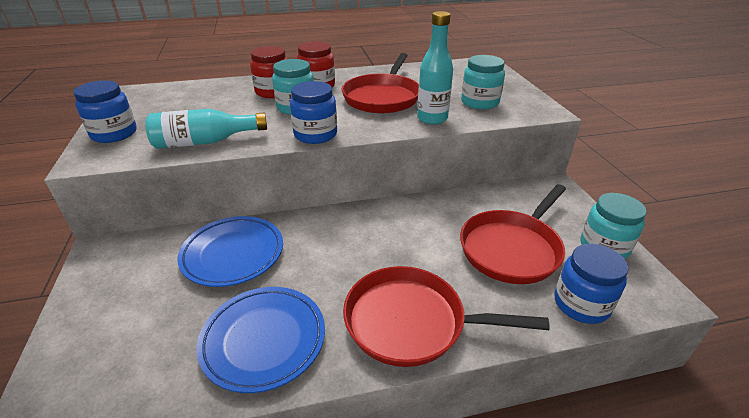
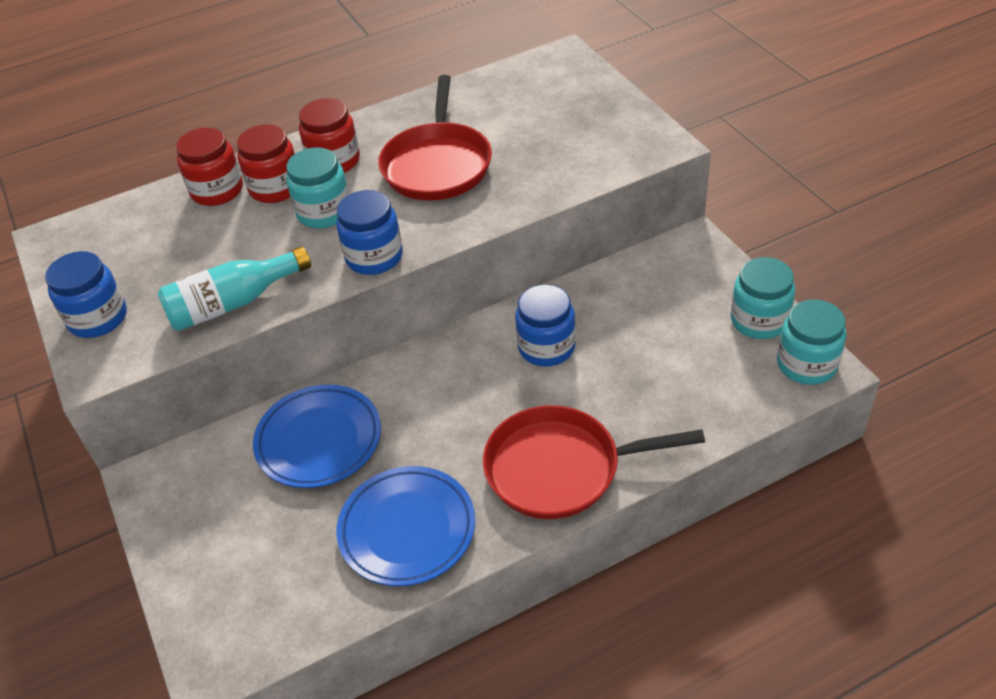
camera: 10 degrees left, 10 degrees up
turquoise bottle [417,11,453,125] -> none
red pan [460,184,566,284] -> none
turquoise jar [461,55,505,110] -> turquoise jar moved to [777,300,846,385]
blue jar [554,244,628,324] -> blue jar moved to [515,285,576,367]
none -> red jar [176,127,243,206]

